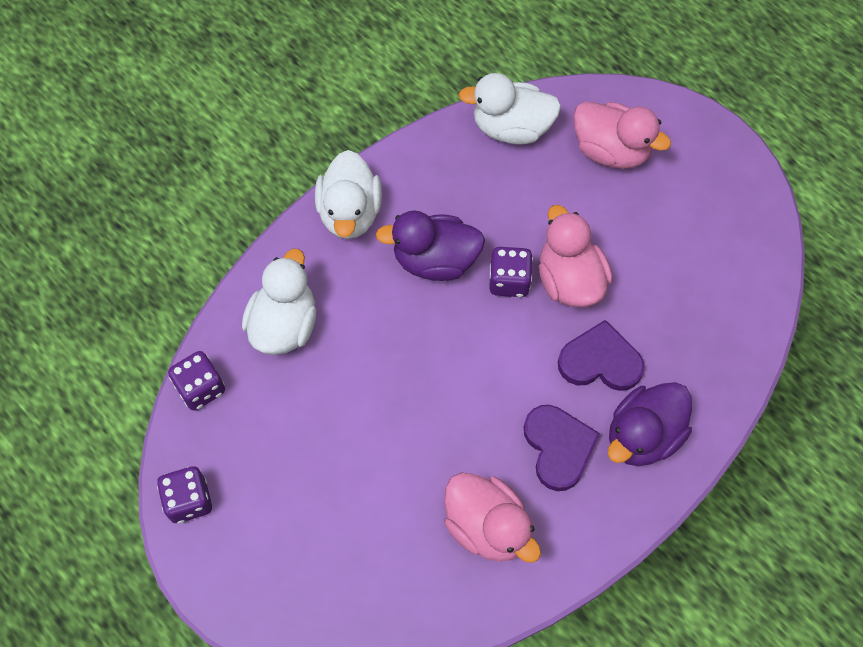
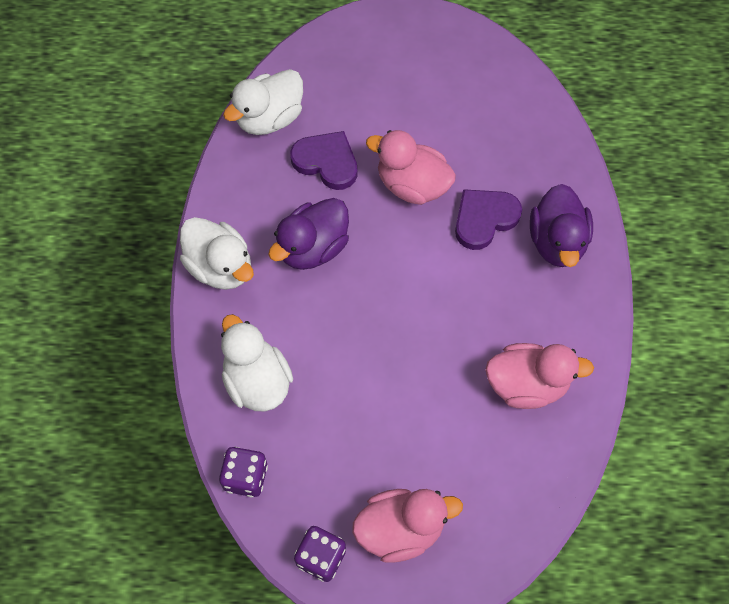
camera: 45 degrees left, 0 degrees up
purple dice [489,247,533,297] -> none
purple heart [524,405,600,491] -> purple heart moved to [290,131,358,190]
pink duck [573,102,671,169] -> pink duck moved to [352,489,463,563]

